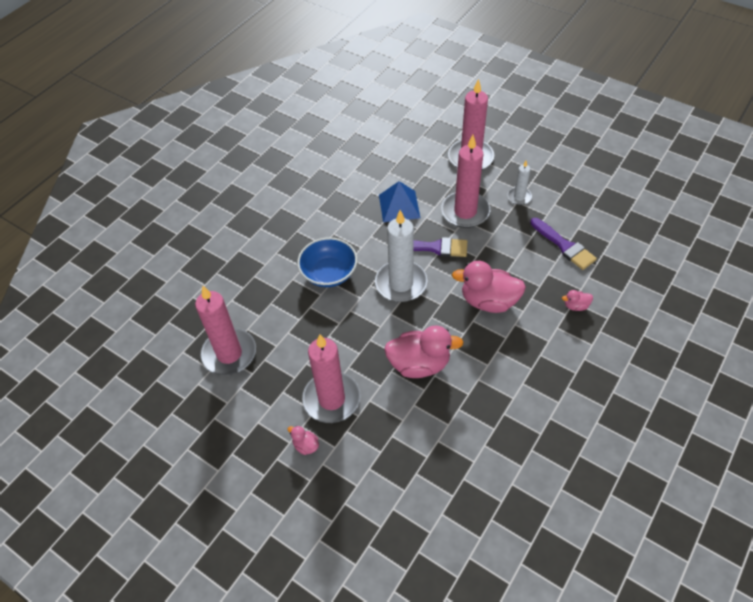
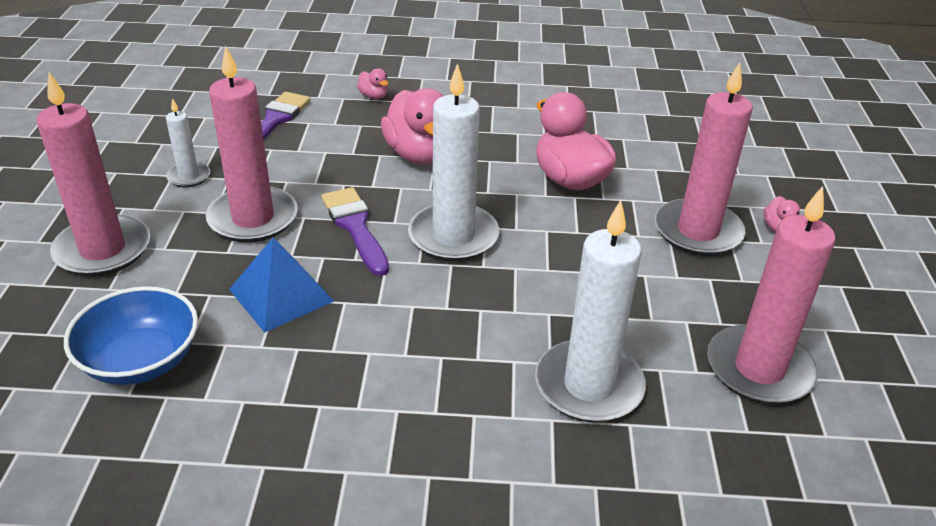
camera: 125 degrees left, 15 degrees down
blue bowl [297,237,357,287] -> blue bowl moved to [64,286,198,385]
none -> white candle [535,200,646,423]

